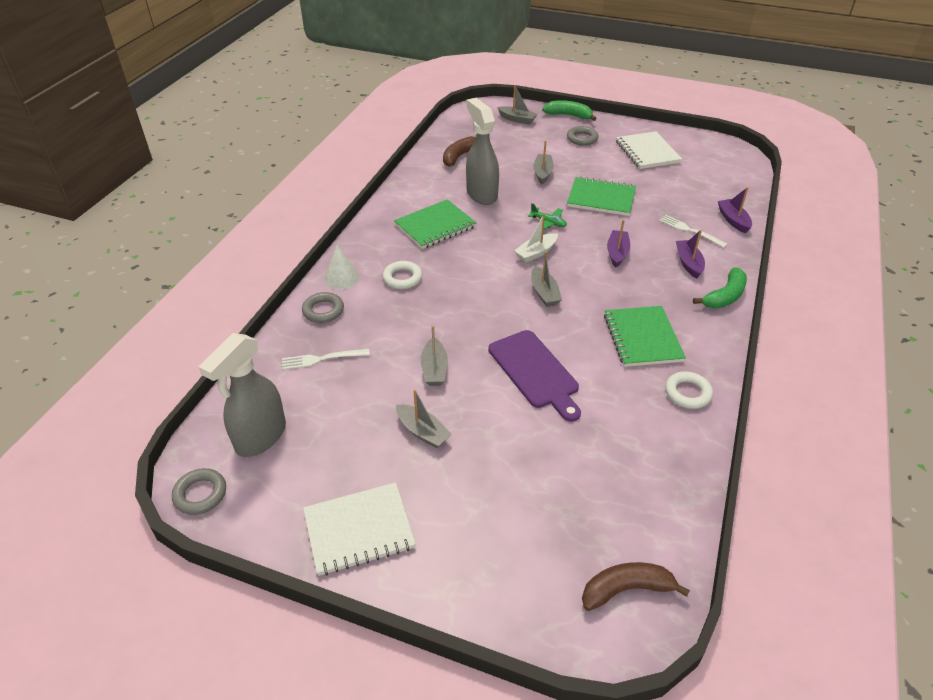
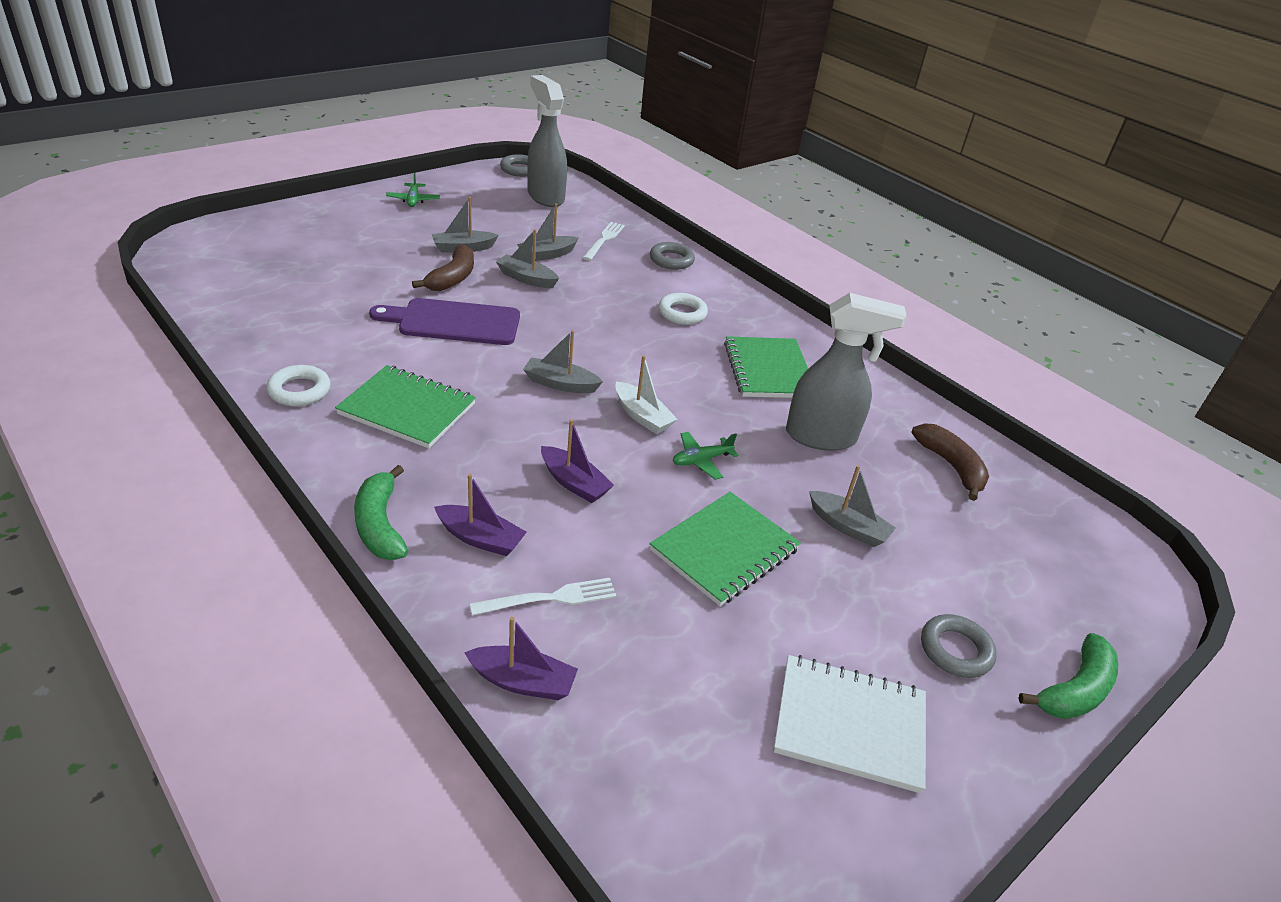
camera: 115 degrees right, 5 degrees down
white notebook [303,482,416,576] -> green plane [386,173,440,207]
white cone [324,245,360,290] -> none
grey boat [497,85,538,125] -> grey boat moved to [517,203,578,261]
white boat [514,214,558,263] -> white boat turned 150 degrees clockwise [615,355,678,434]
brown banana [582,562,690,611] -> brown banana moved to [412,244,474,291]

